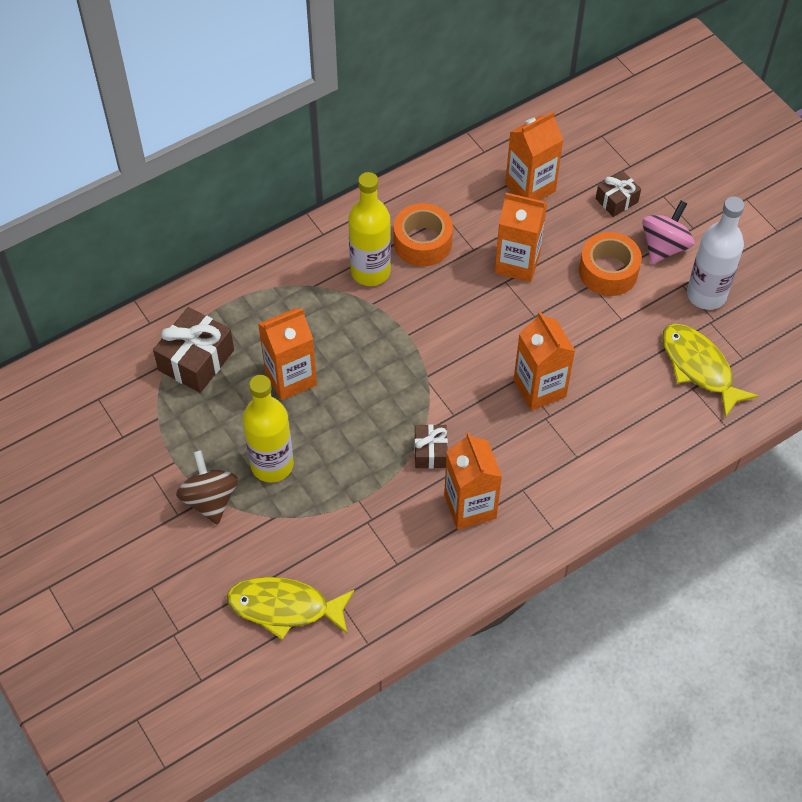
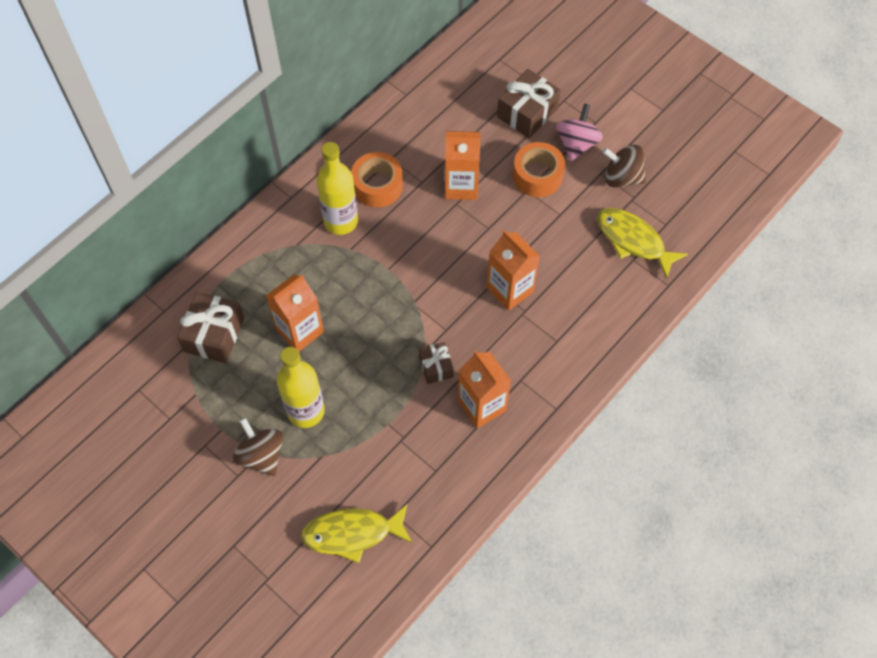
camera: 15 degrees left, 5 degrees up
orange carton [505,111,564,201] -> none
brown gift [596,171,641,217] -> brown gift [497,69,561,138], size x1.70
white bottle [687,196,745,310] -> brown spinning top [602,145,646,188]

